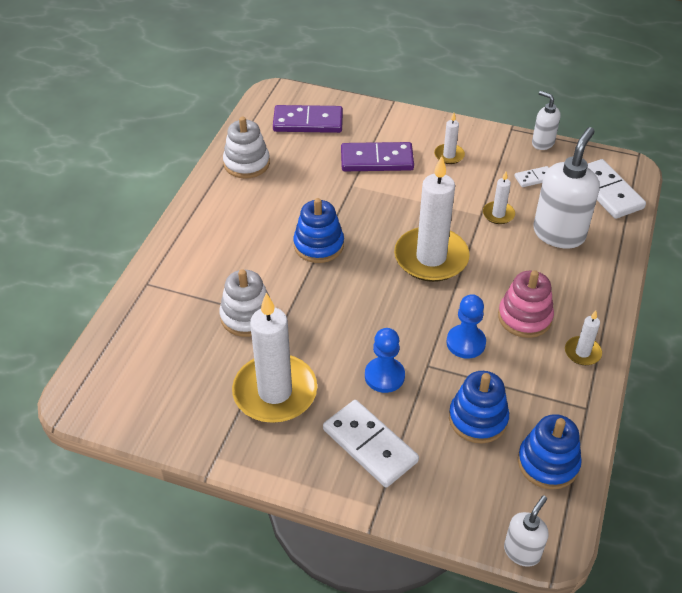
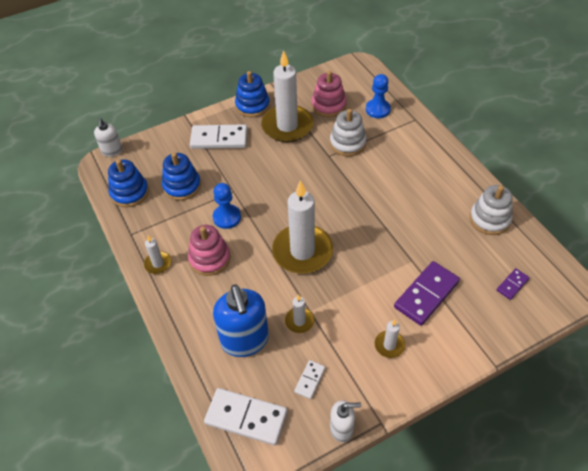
camera: 135 degrees right, 5 degrees up
purple domino [273,105,343,133] -> purple domino [497,268,530,300], size x0.50
blue stacking toy [293,198,344,263] -> blue stacking toy moved to [235,71,270,117]
blue pawn [365,328,405,393] -> blue pawn moved to [366,74,391,118]
white soap dispenser [533,127,600,249] -> blue soap dispenser [213,284,269,357]
none -> pink stacking toy [312,71,346,117]

